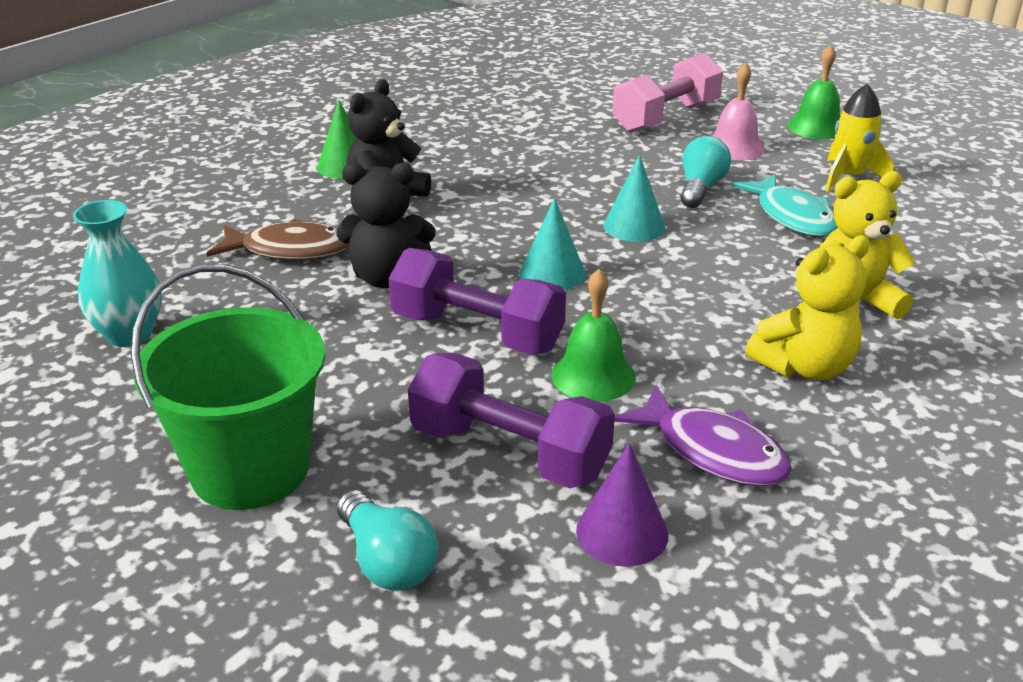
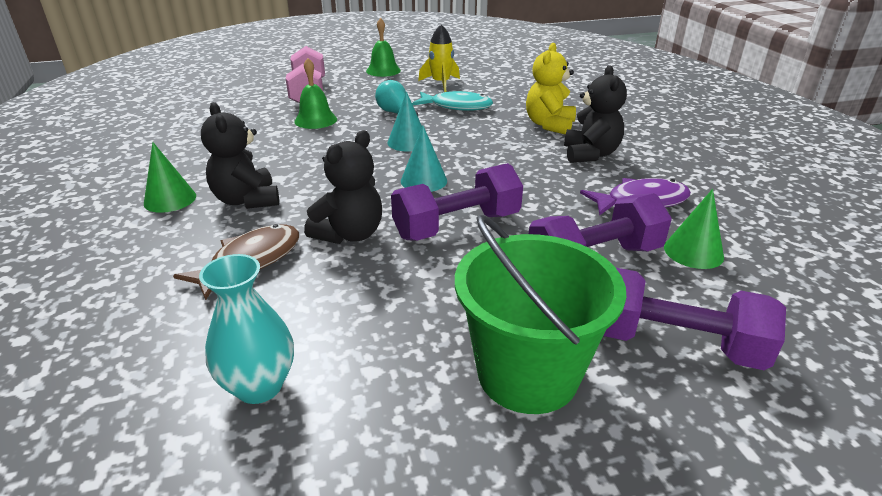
camera: 55 degrees left, 0 degrees up
turquoise light bulb [337,490,438,591] -> purple dumbbell [603,267,786,370]
green bell [551,269,636,402] -> green bell moved to [294,58,337,129]
purple cone [576,443,668,567] -> green cone [664,189,724,269]
pink bell [712,62,765,160] -> none
yellow teddy bear [745,235,870,380] -> black teddy bear [564,65,627,163]

